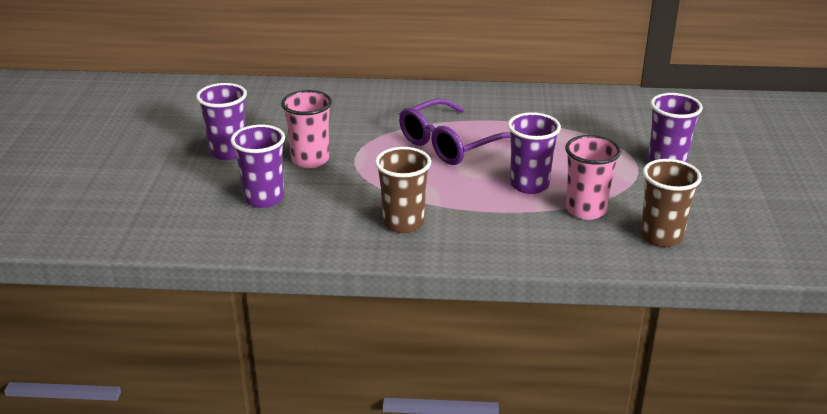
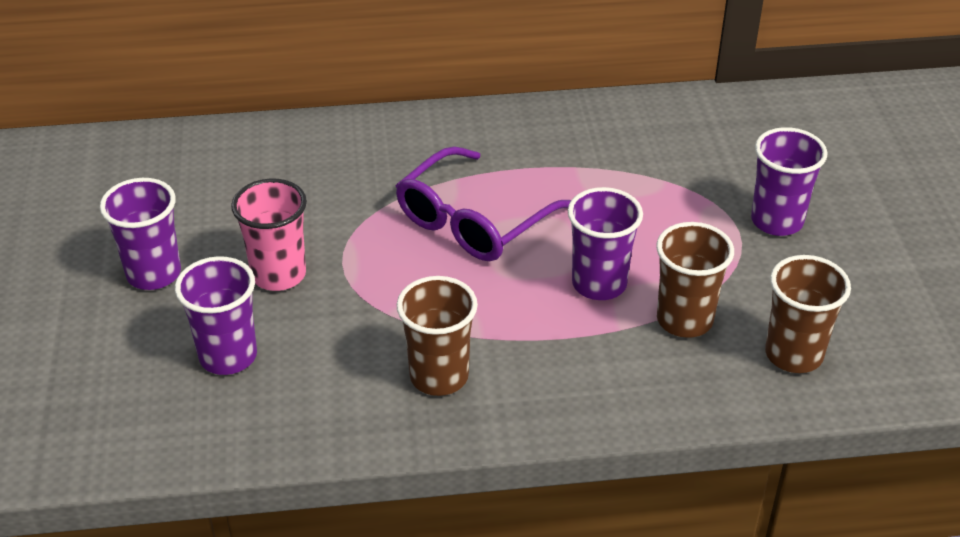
camera: 10 degrees left, 10 degrees up
pink cup [565,135,621,220] -> brown cup [656,222,734,338]

